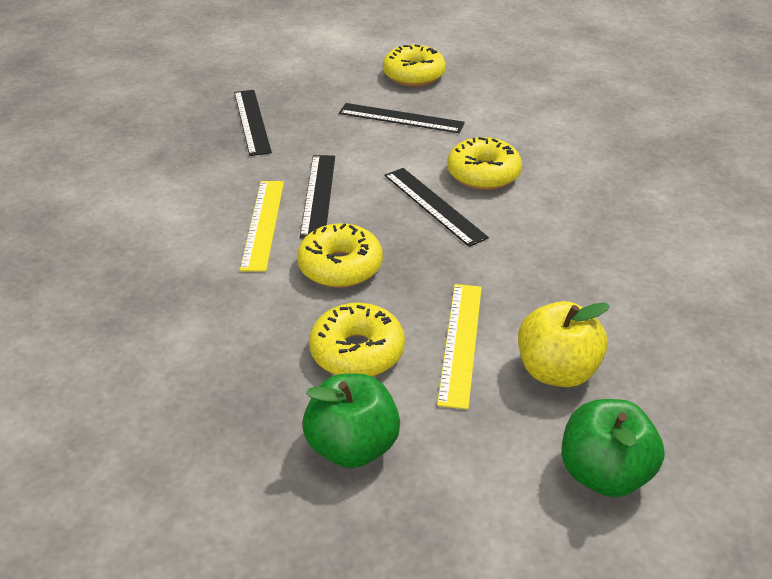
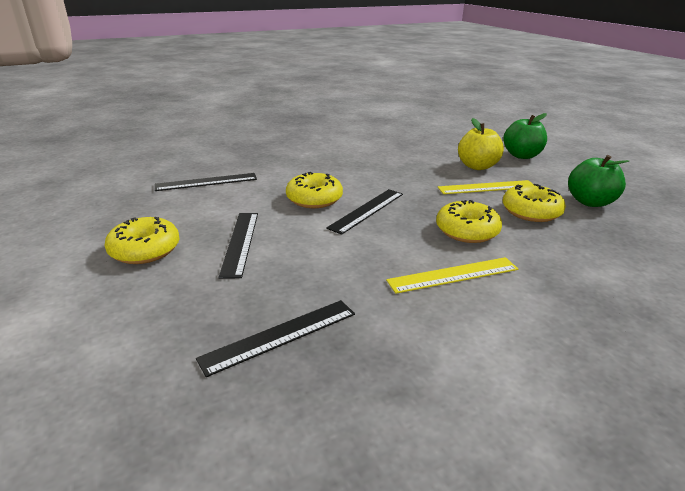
camera: 110 degrees left, 10 degrees down
black ruler [300,155,335,238] -> black ruler moved to [155,173,257,191]

